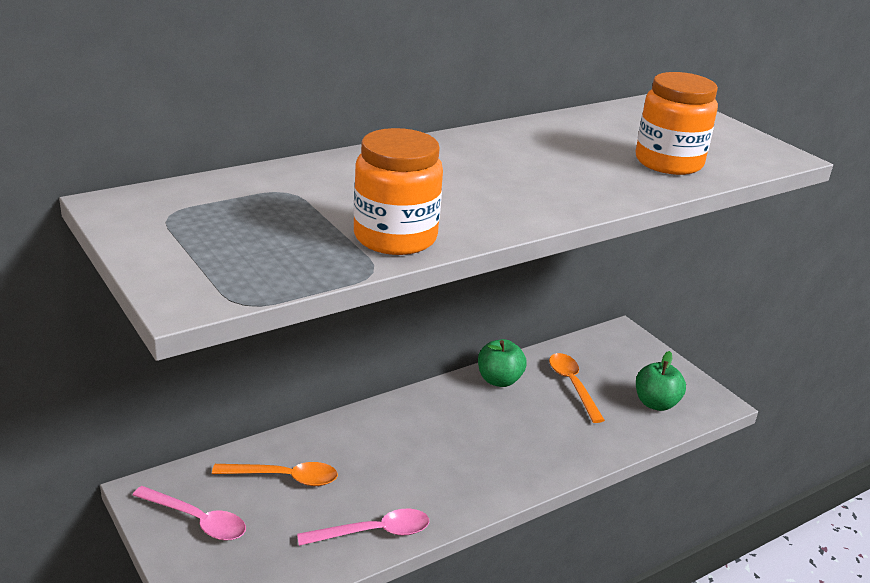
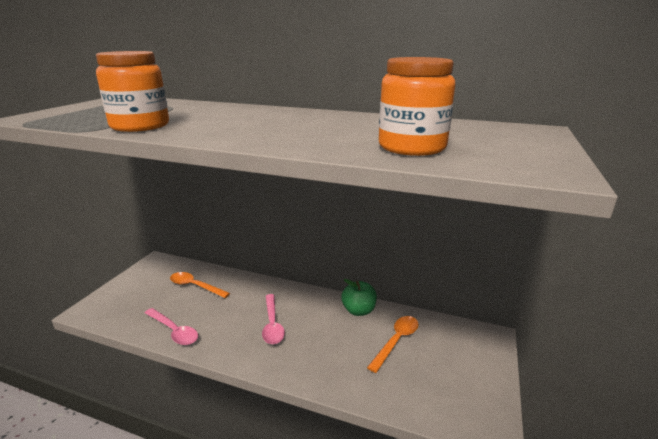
camera: 55 degrees right, 5 degrees down
pink spoon [133,486,246,541] -> pink spoon moved to [262,294,285,344]
orange spoon [212,462,338,486] -> orange spoon turned 150 degrees clockwise [170,272,230,298]
green apple [636,351,686,411] -> none

